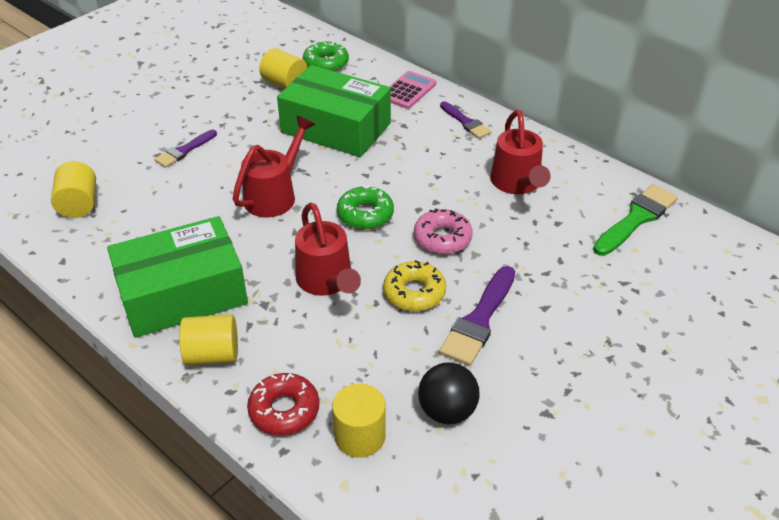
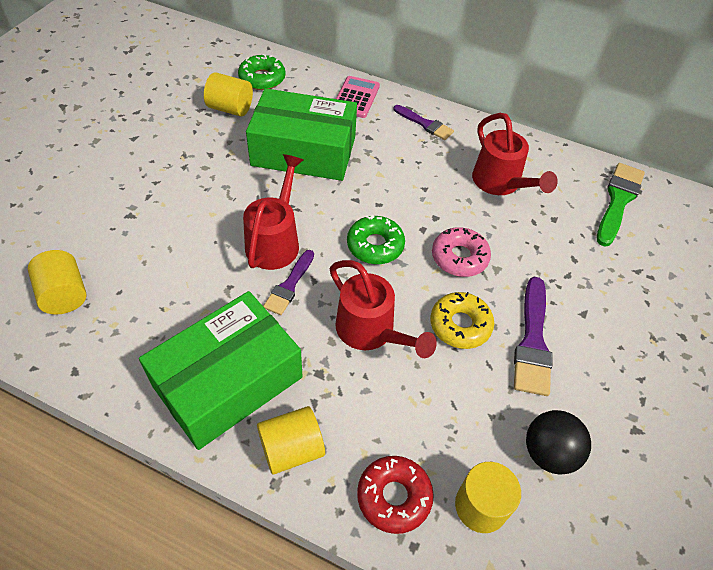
camera: 20 degrees left, 10 degrees up
purple brush [154,130,217,168] -> purple brush moved to [263,250,314,315]

